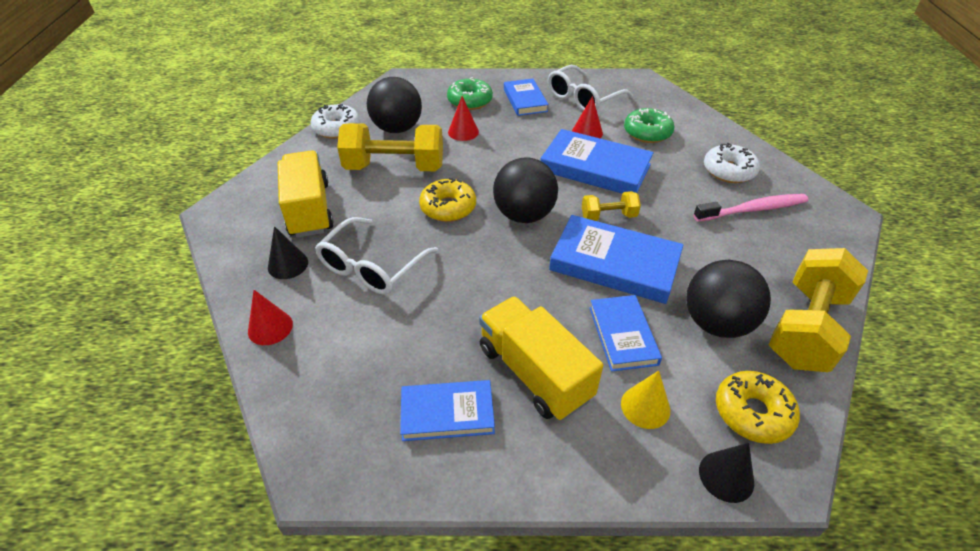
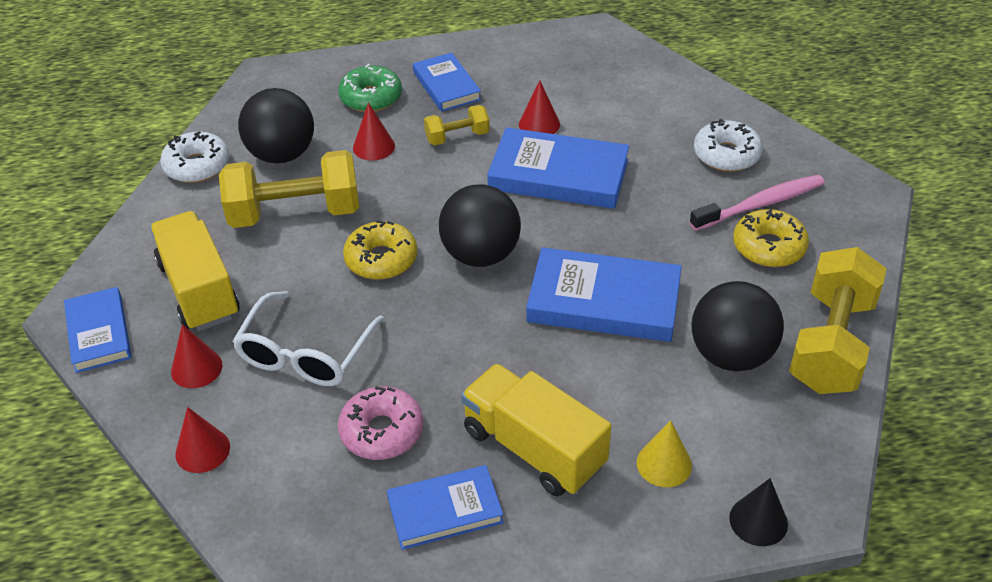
camera: 10 degrees left, 0 degrees up
black cone [268,226,308,279] -> red cone [171,324,222,388]
white glasses [548,65,633,111] -> none
yellow dumbbell [582,191,641,221] -> yellow dumbbell moved to [424,105,490,145]
blue book [589,295,662,371] -> blue book moved to [64,287,132,373]
green donut [624,108,674,143] -> none
yellow donut [716,371,800,444] -> yellow donut moved to [733,209,809,267]
none -> pink donut [338,386,423,460]

